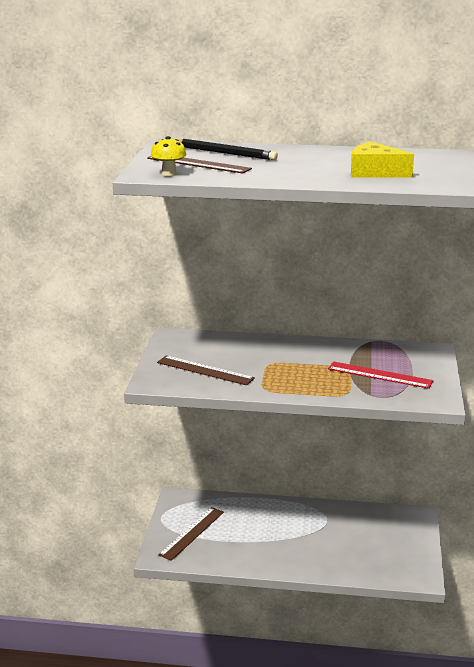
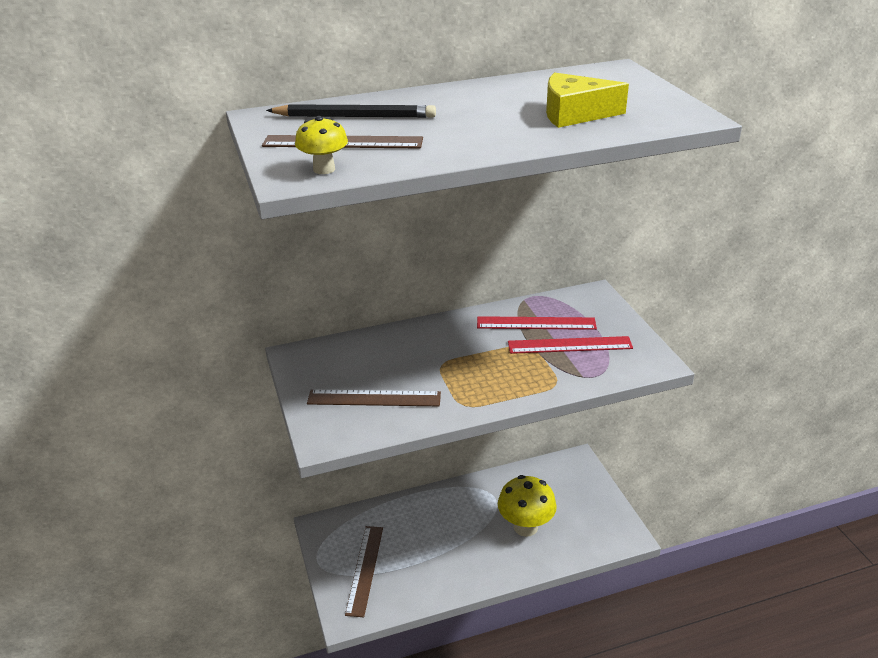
camera: 25 degrees left, 10 degrees up
none -> red ruler [477,316,597,330]
none -> yellow mushroom [498,475,557,537]

